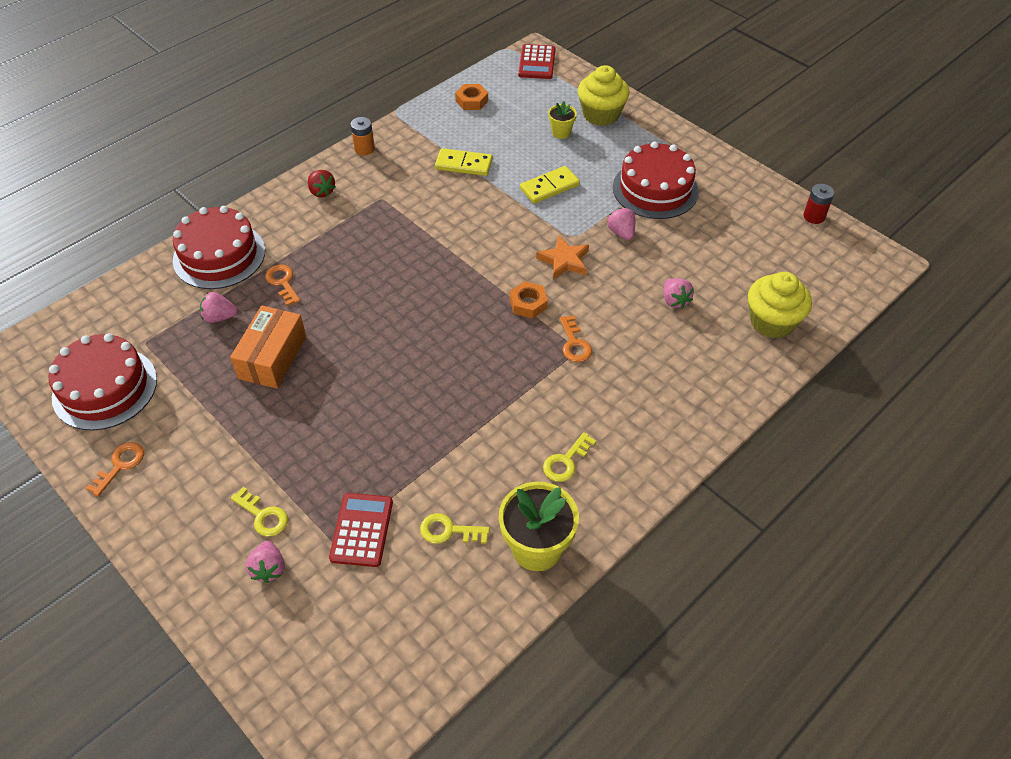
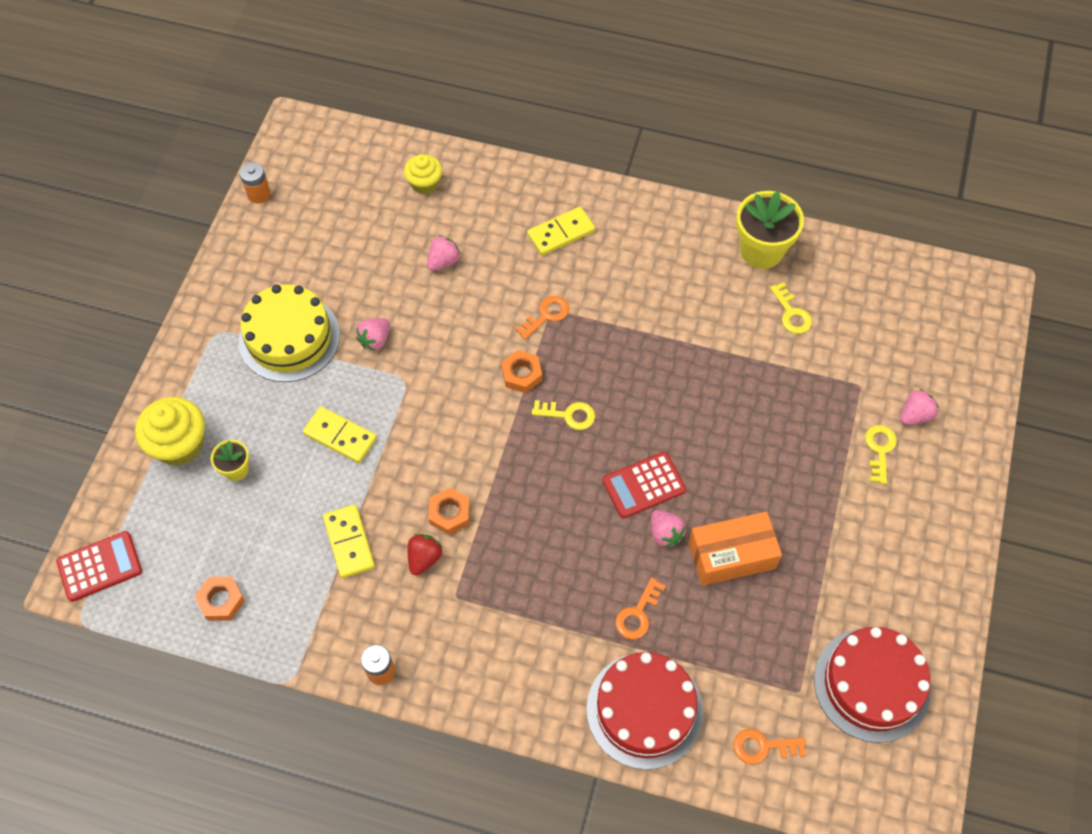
camera: 120 degrees left, 10 degrees up
orange key [86,442,144,496] -> orange key moved to [734,729,806,764]
pink strawberry [200,292,238,323] -> pink strawberry moved to [651,510,686,548]
red strawberry [308,170,336,197] -> red strawberry moved to [408,534,442,575]
red calculator [329,493,393,567] -> red calculator moved to [602,452,686,518]
orange star [536,235,589,280] -> none
yellow key [543,432,596,482] -> yellow key moved to [531,400,595,430]
red cake [613,141,699,219] -> yellow cake [239,284,340,382]
yellow cupcake [748,272,812,338] -> yellow cupcake [404,154,442,194], size x0.63
red battery [803,184,834,224] -> orange battery [240,162,271,203]
none -> orange nut [429,488,470,535]
none -> yellow domino [527,207,595,256]

